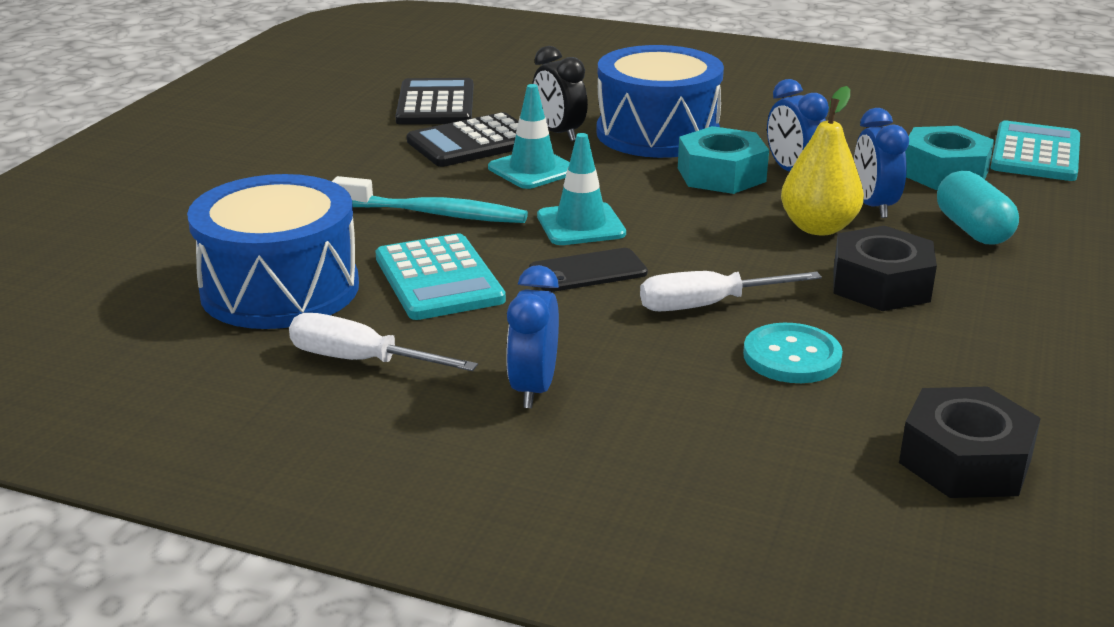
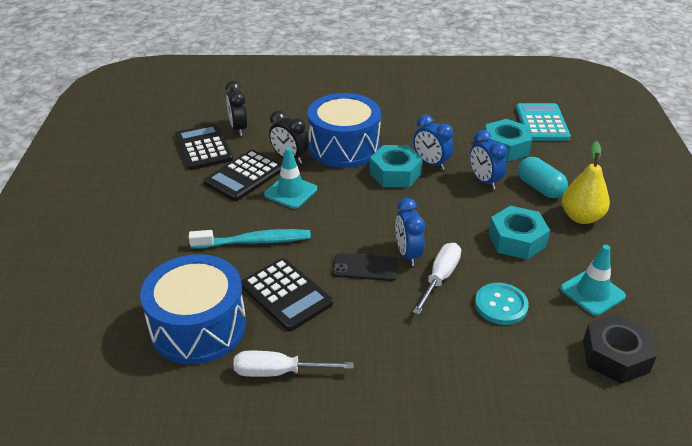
camera: 20 degrees left, 10 degrees up
turquoise calculator [375,233,506,320] -> black calculator [241,258,333,331]
blue clock [506,265,559,408] -> blue clock moved to [395,198,425,266]
black phone [529,248,648,292] -> black phone turned 45 degrees clockwise [332,253,397,281]
turquoise traffic cone [537,133,626,245] -> turquoise traffic cone moved to [560,245,626,316]
white screwdriver [640,271,822,311] -> white screwdriver turned 150 degrees clockwise [413,243,461,315]
yellow pear [781,86,864,235] -> yellow pear moved to [562,141,610,224]
black nut [833,226,937,311] -> turquoise nut [488,206,550,260]
none -> black clock [225,81,248,136]

